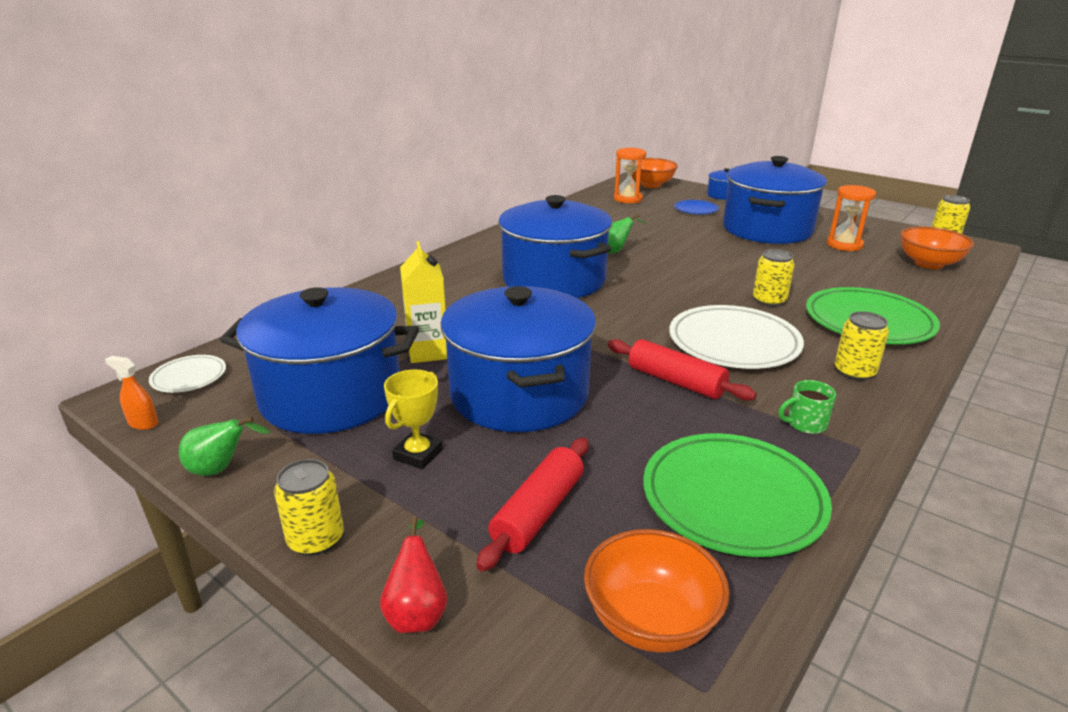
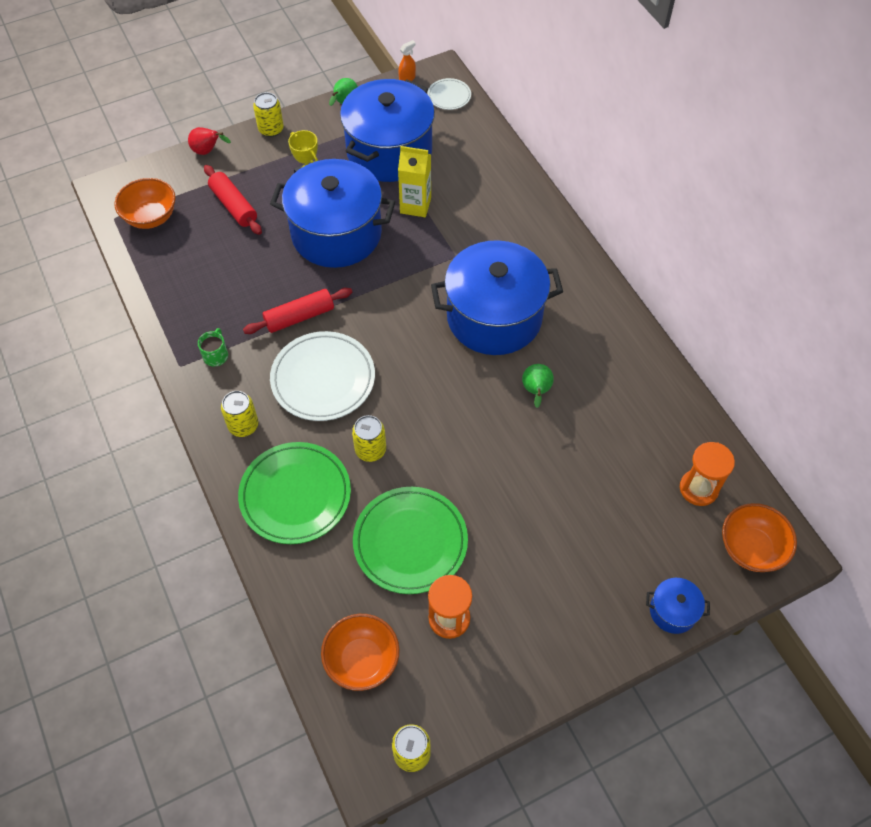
camera: 115 degrees right, 30 degrees up
green plate [643,433,832,557] -> green plate moved to [353,487,468,594]
blue plate [674,200,719,214] -> none
blue pot [723,156,827,244] -> none

